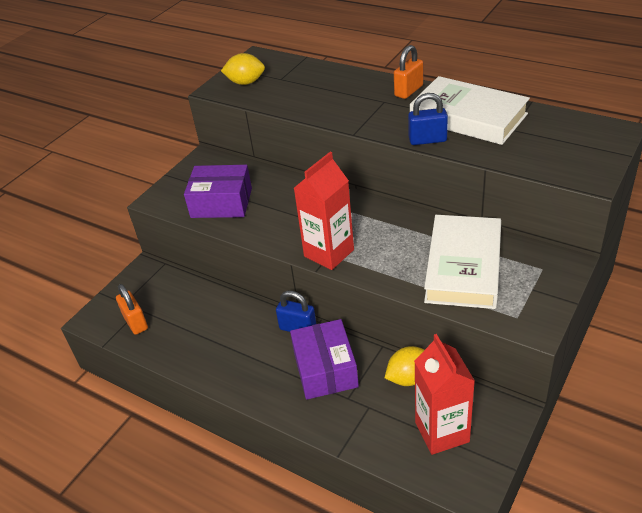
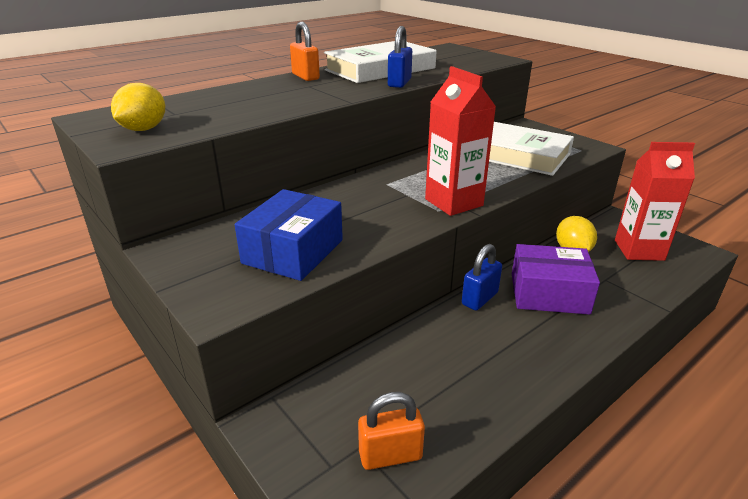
camera: 75 degrees left, 10 degrees down
purple box [184,165,252,218] -> blue box [235,189,343,281]

